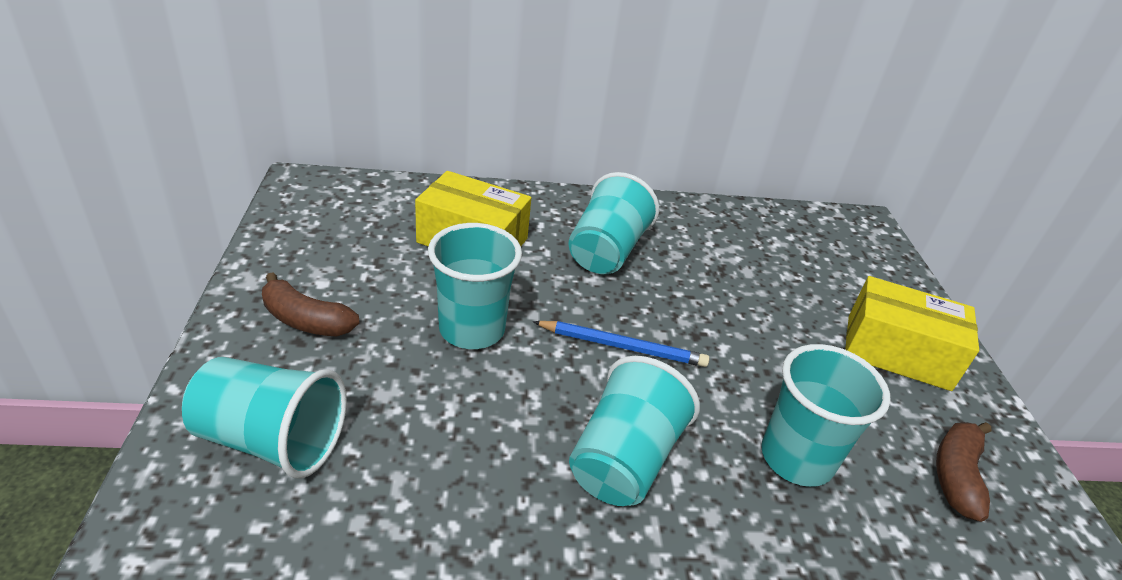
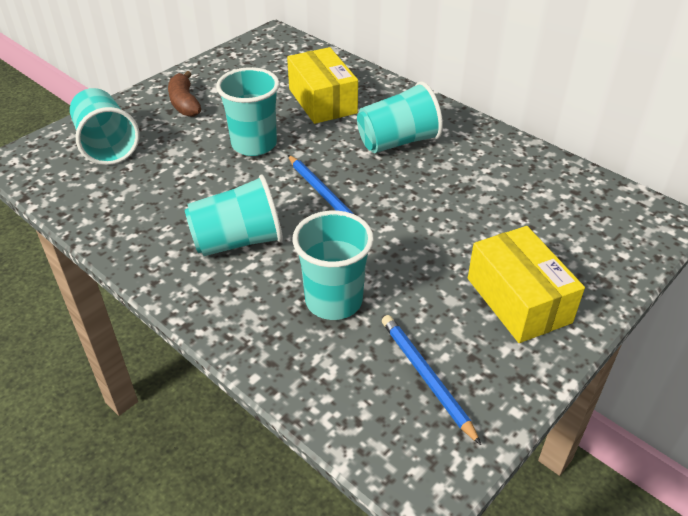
camera: 50 degrees right, 5 degrees up
brown banana [936,422,991,522] -> blue pencil [382,315,481,445]

